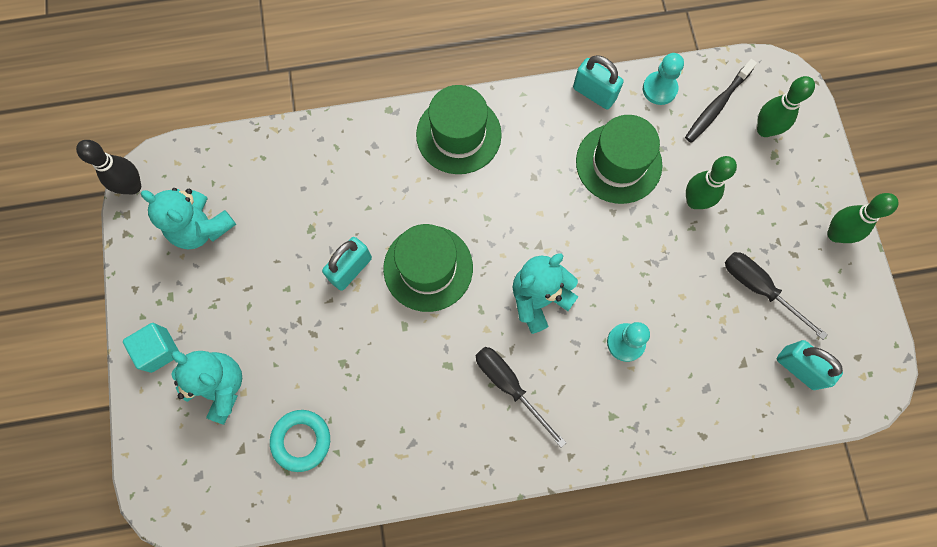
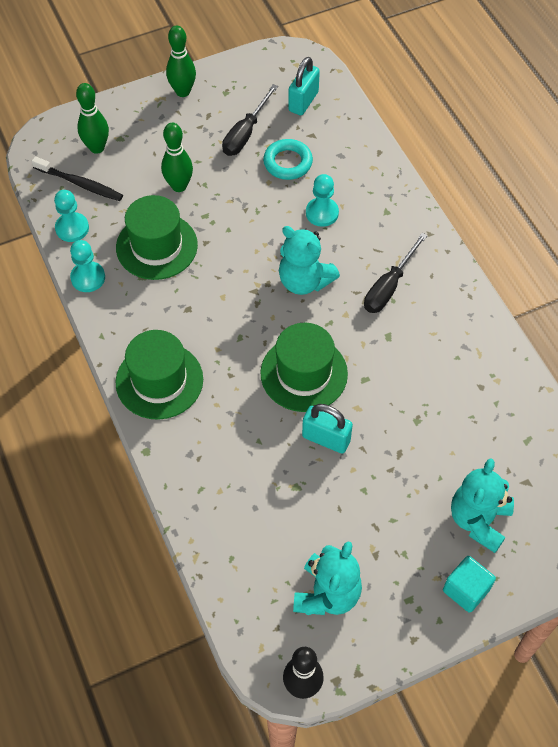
camera: 105 degrees left, 15 degrees down
turquoise ring [270,410,330,472] -> turquoise ring moved to [263,139,313,180]
turquoise padlock [573,55,624,109] -> turquoise pawn [70,240,105,292]

